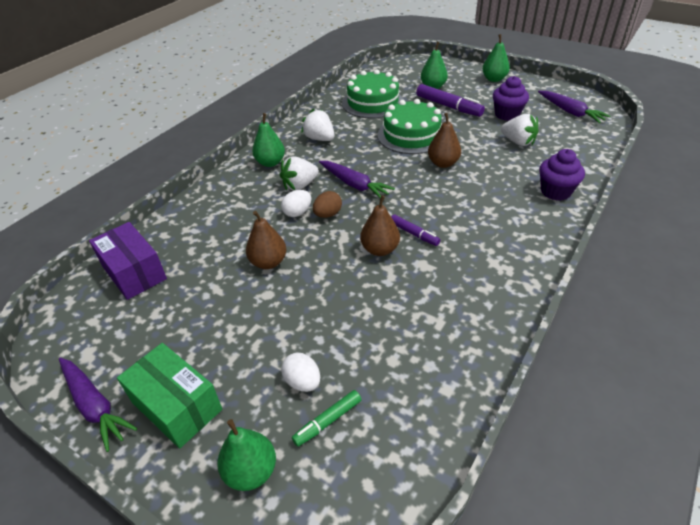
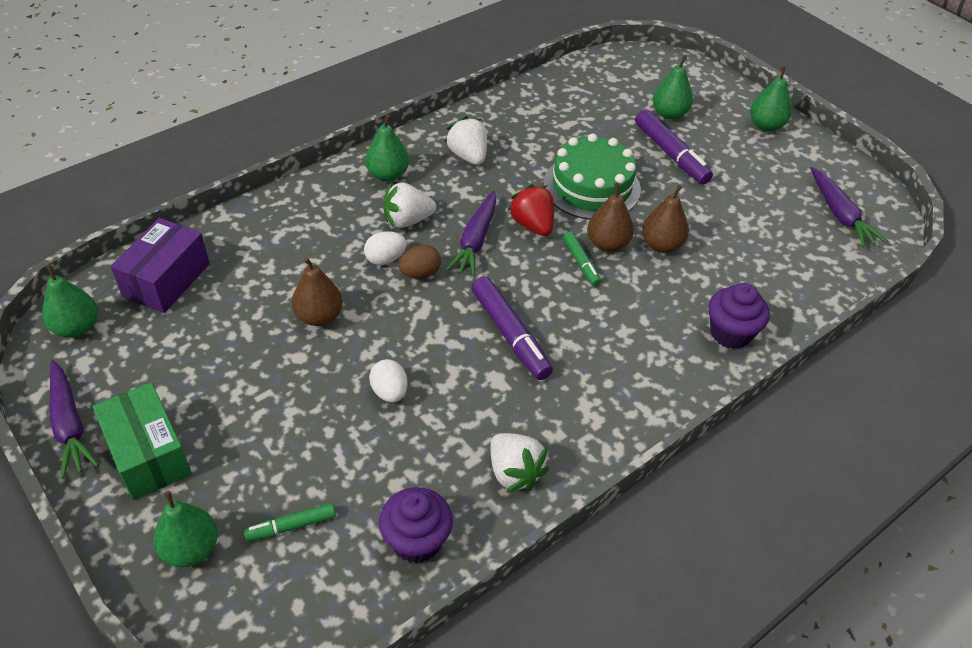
camera: 15 degrees right, 5 degrees up
purple box [89,222,167,300] -> purple box turned 45 degrees clockwise [111,218,210,313]
white egg [281,353,320,392] -> white egg moved to [369,359,407,402]
purple carrot [319,161,395,198] -> purple carrot turned 45 degrees clockwise [446,191,496,277]
green cake [342,69,404,119] -> none
brown pear [360,195,400,256] -> brown pear moved to [642,185,689,253]
purple marker [391,215,440,246] -> purple marker [471,276,553,380], size x1.75
purple cupcake [493,76,529,121] -> purple cupcake moved to [379,487,453,563]
white strawberry [501,114,538,146] -> white strawberry moved to [491,433,549,493]
none -> green pear [42,265,98,338]
none -> red strawberry [508,184,554,236]
none -> green marker [563,231,601,286]

